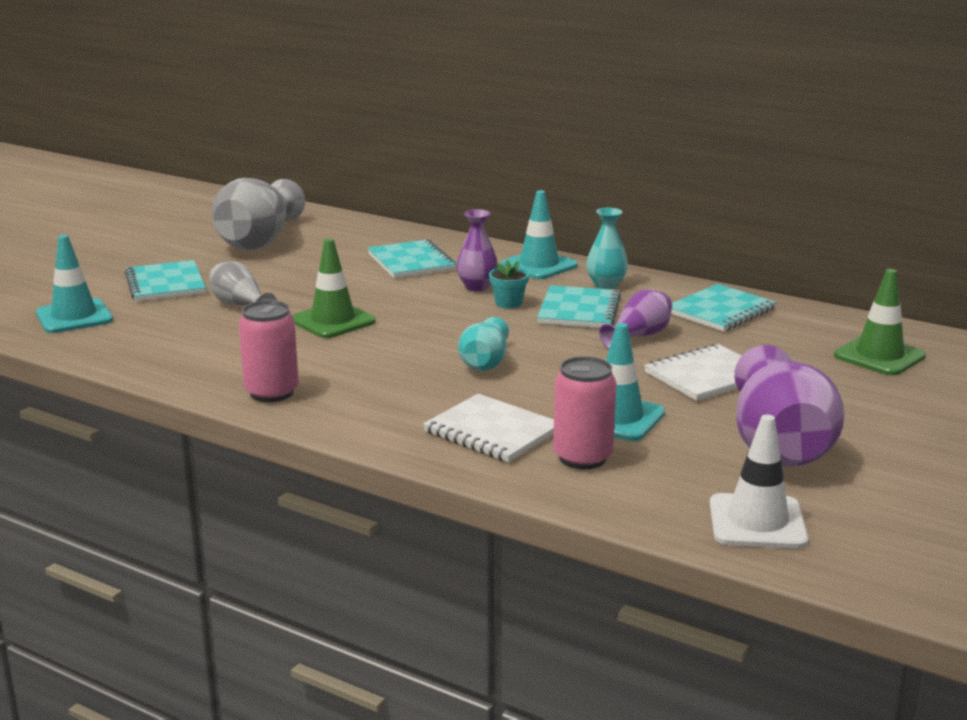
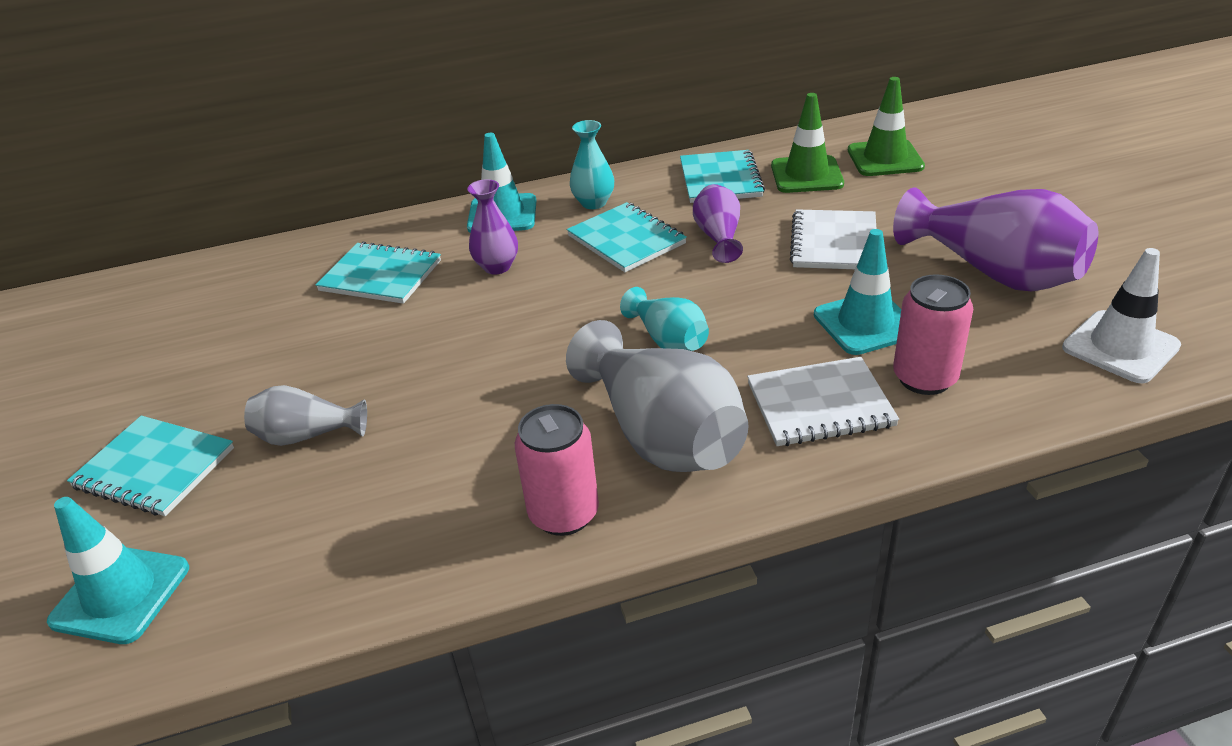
camera: 45 degrees left, 15 degrees up
grey vase [212,178,305,250] -> grey vase moved to [566,320,749,472]
green traffic cone [292,238,376,338] -> green traffic cone moved to [771,93,844,193]
turquoise flower pot [489,260,529,308] -> none

